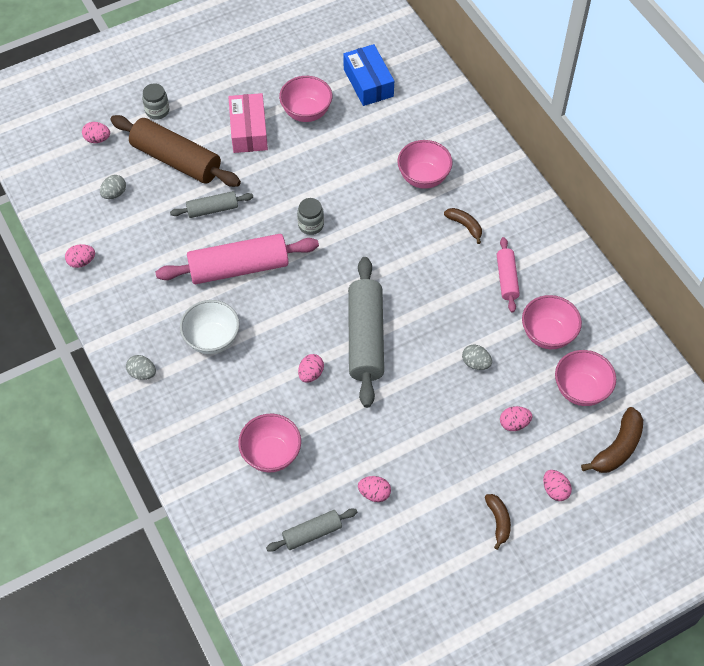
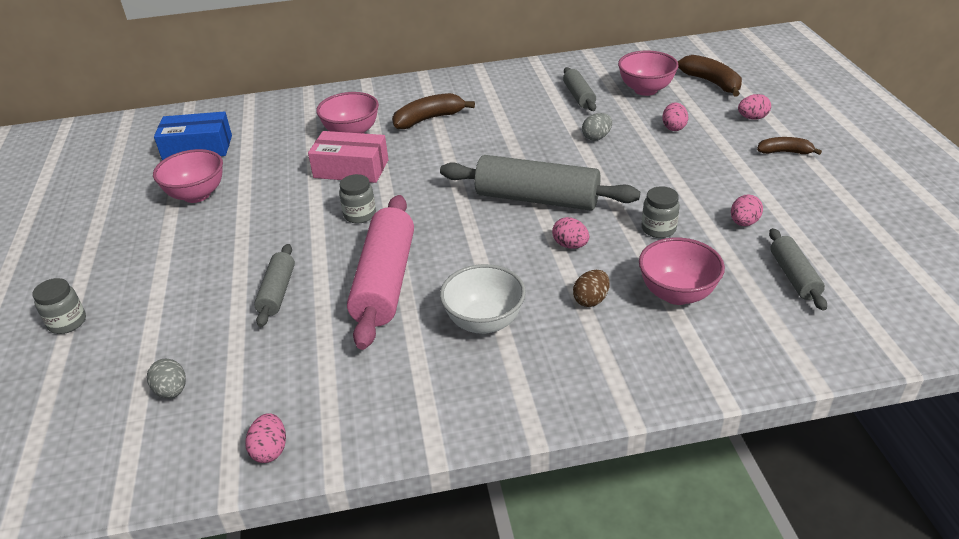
camera: 70 degrees left, 20 degrees down
pink egg [82,122,110,143] -> none
brown rolling pin [110,115,241,187] -> none
grey egg [126,355,156,380] -> none
pink box [229,93,268,153] -> pink box moved to [308,131,388,183]
brown banana [444,208,482,244] -> brown banana [392,93,475,129], size x1.58
pink rolling pin [497,237,520,313] -> none
pink bowl [522,295,582,349] -> grey rolling pin [563,67,596,111]
none -> brown egg [573,270,610,307]
none -> grey jar [642,186,680,238]

